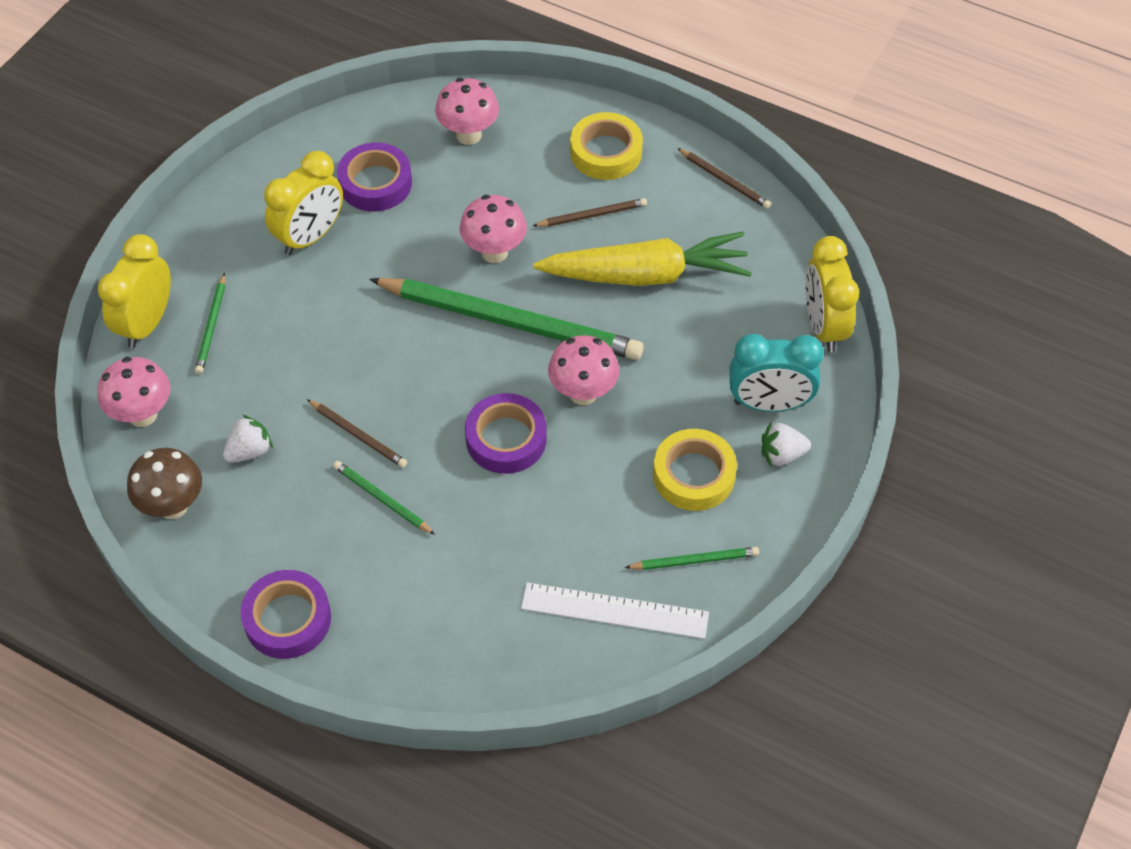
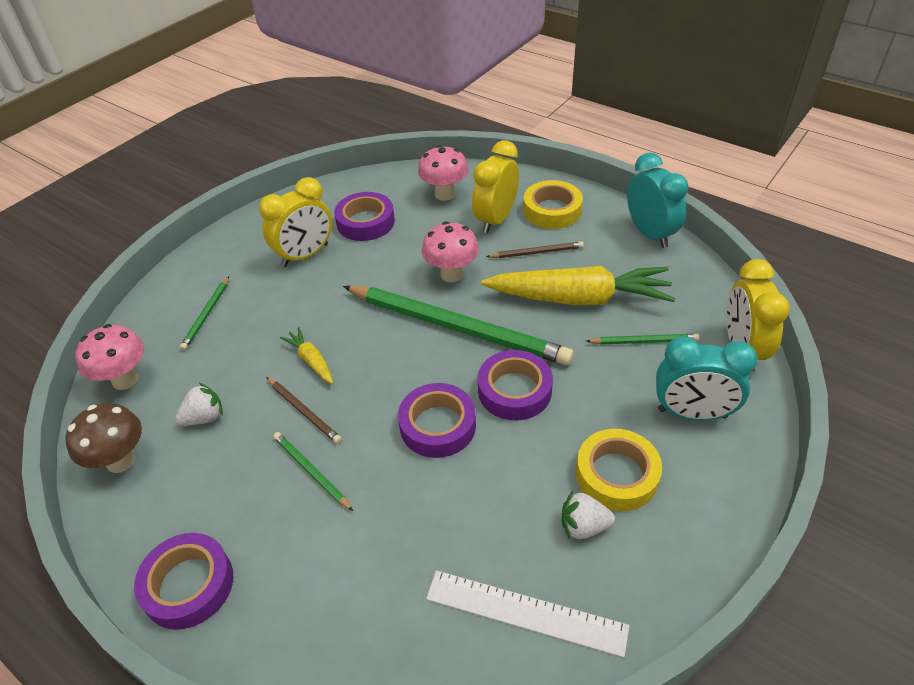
camera: 10 degrees right, 10 degrees down
yellow clock [98,234,171,348] -> yellow clock moved to [472,140,519,233]
pink mushroom [548,335,619,405] -> purple tape [478,350,553,421]
green pencil [625,547,759,570] -> green pencil moved to [586,334,699,345]
brown pencil [677,148,771,209] -> turquoise clock [627,153,689,248]
white strawberry [762,422,811,466] -> white strawberry moved to [562,491,615,540]
none -> yellow carrot [280,327,333,384]

